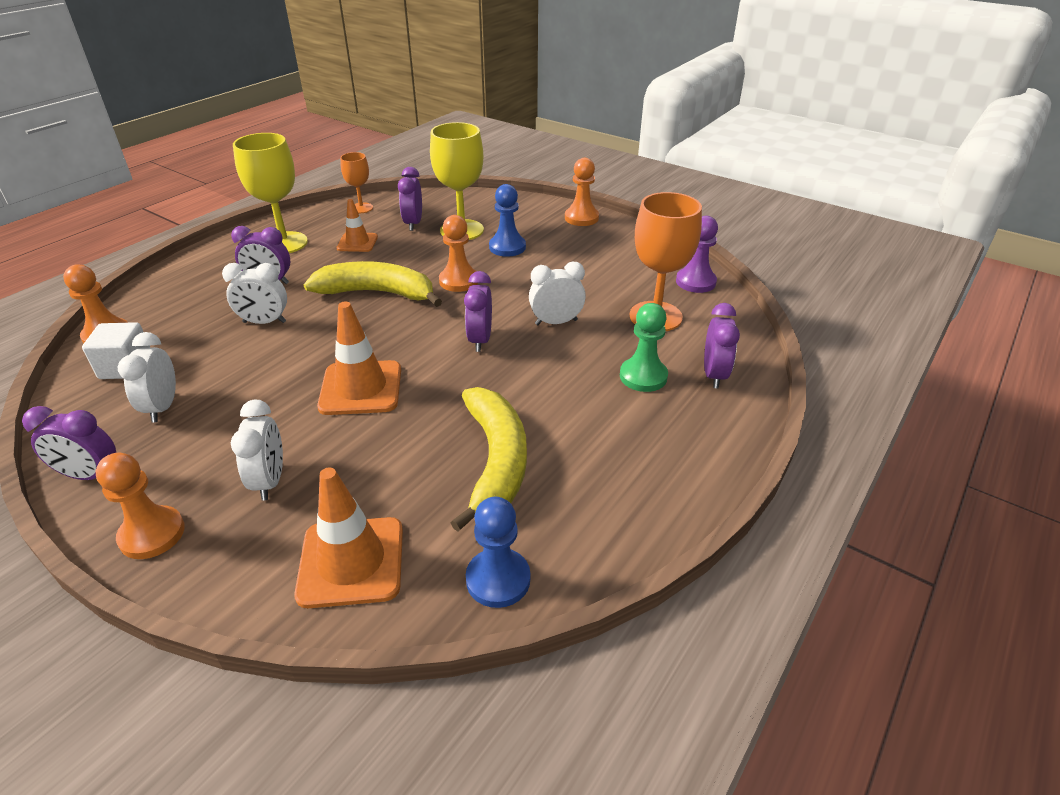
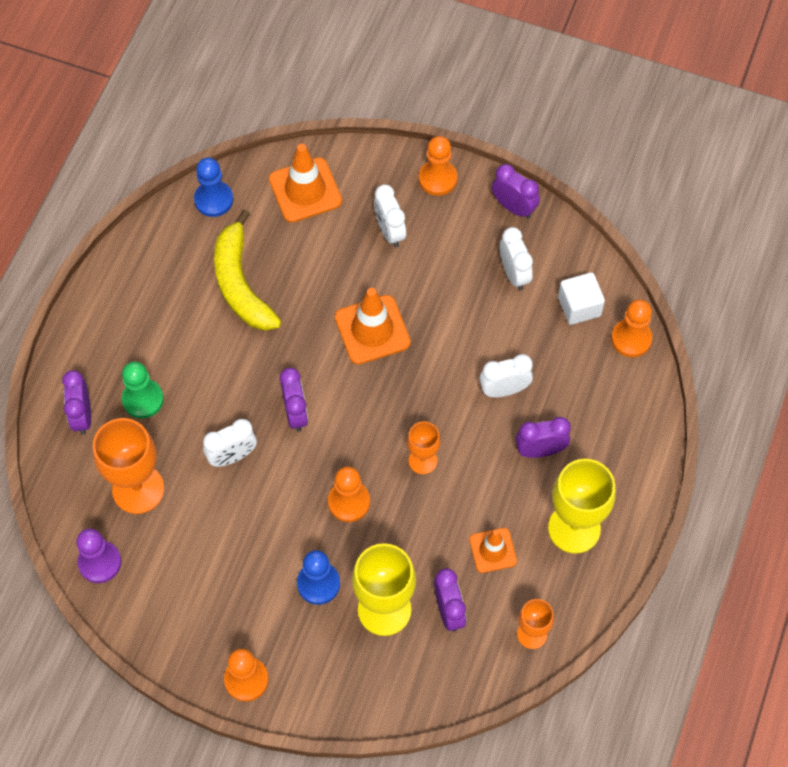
camera: 165 degrees right, 25 degrees up
purple clock [22,406,116,480] -> purple clock turned 45 degrees clockwise [492,164,540,218]
yellow banana [304,261,442,307] -> orange goblet [407,421,441,474]

